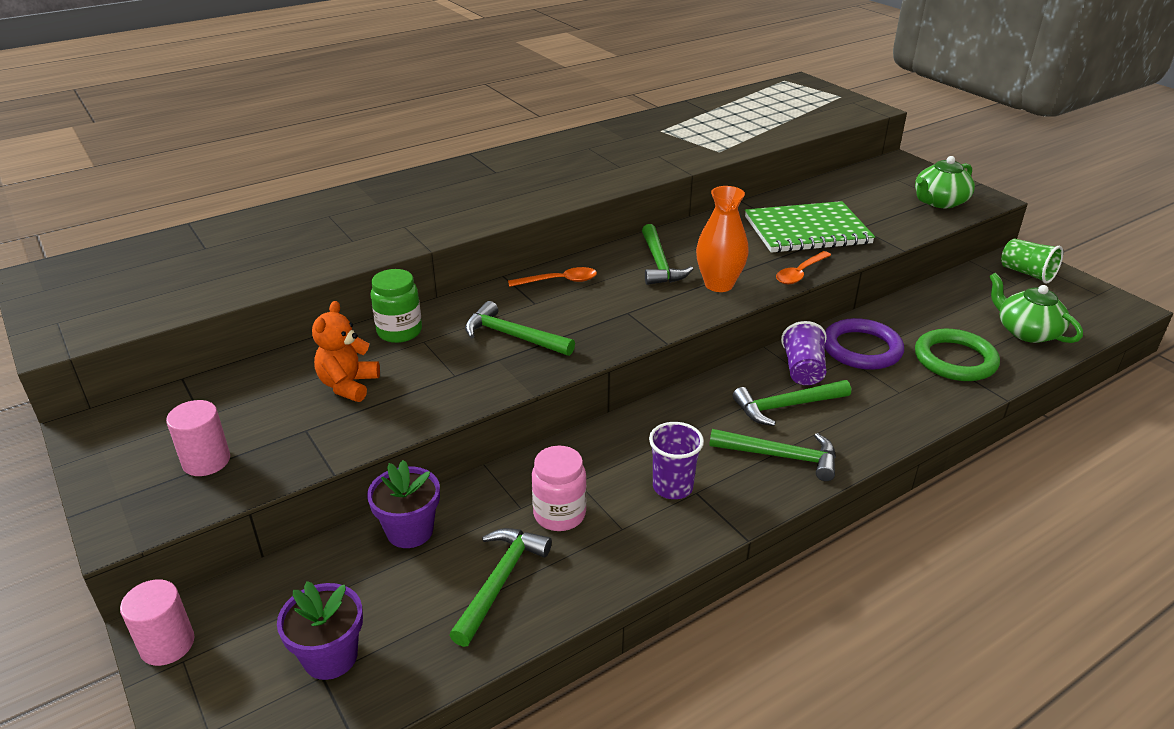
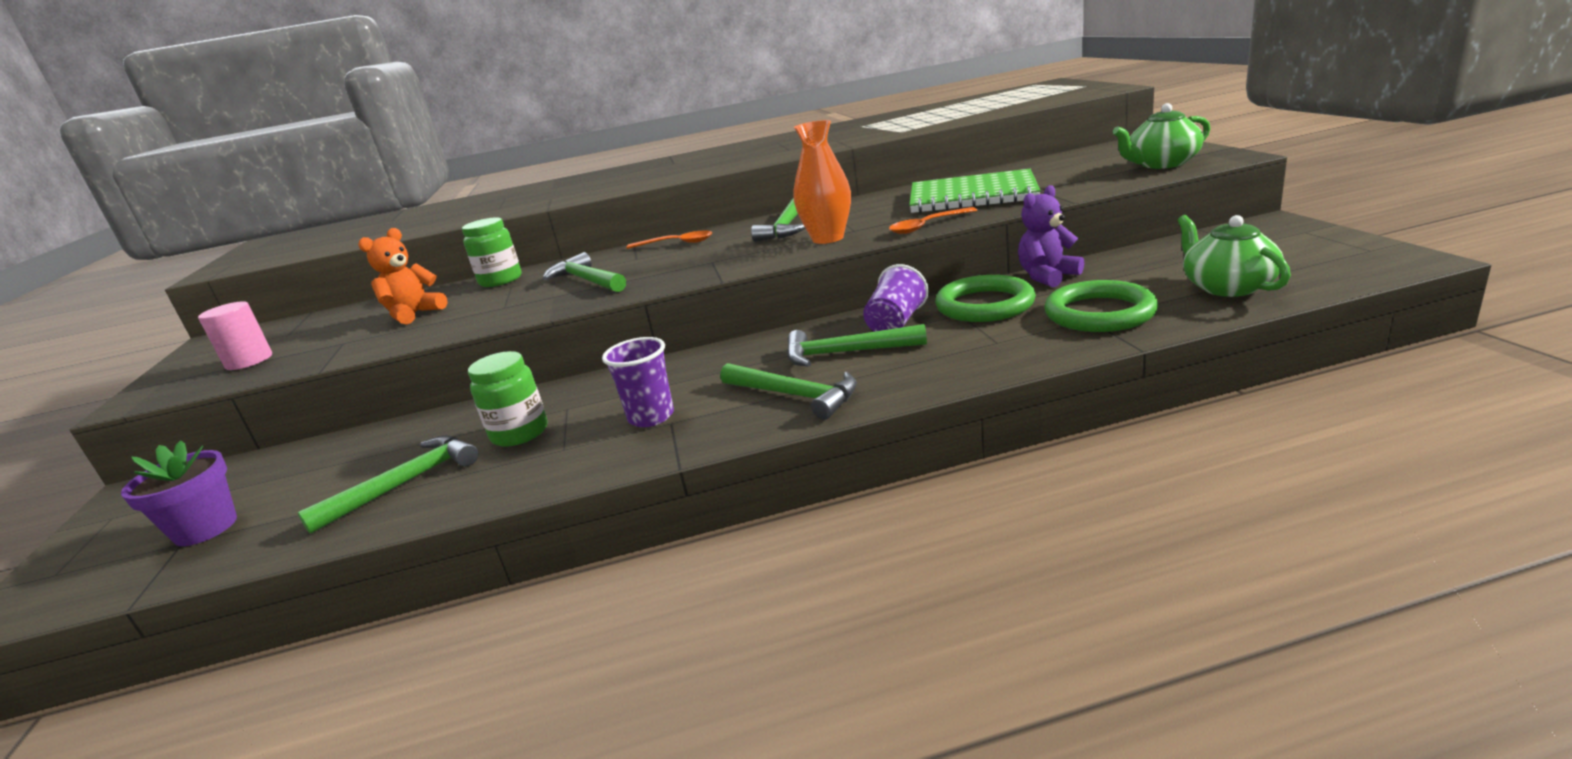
camera: 25 degrees right, 10 degrees down
pink cylinder [120,579,195,666] -> none
purple flower pot [367,460,440,548] -> none
pink jar [532,446,587,531] -> green jar [468,351,548,447]
purple ring [825,318,904,370] -> green ring [935,275,1036,322]
green cup [1001,238,1063,284] -> none
none -> purple teddy bear [1018,185,1084,287]

